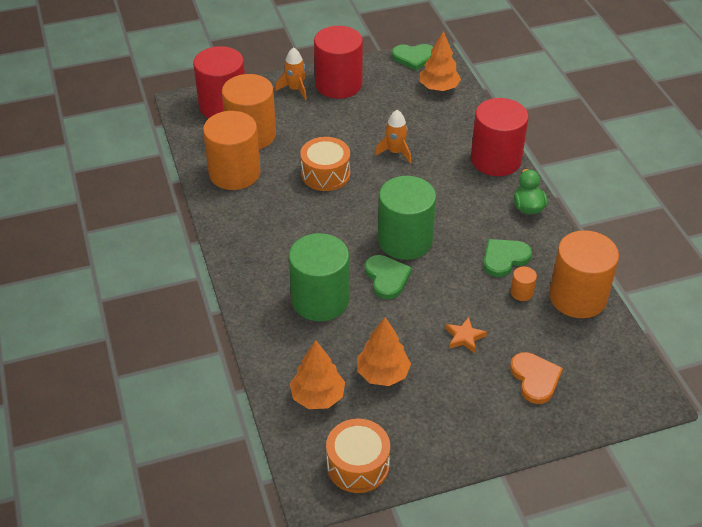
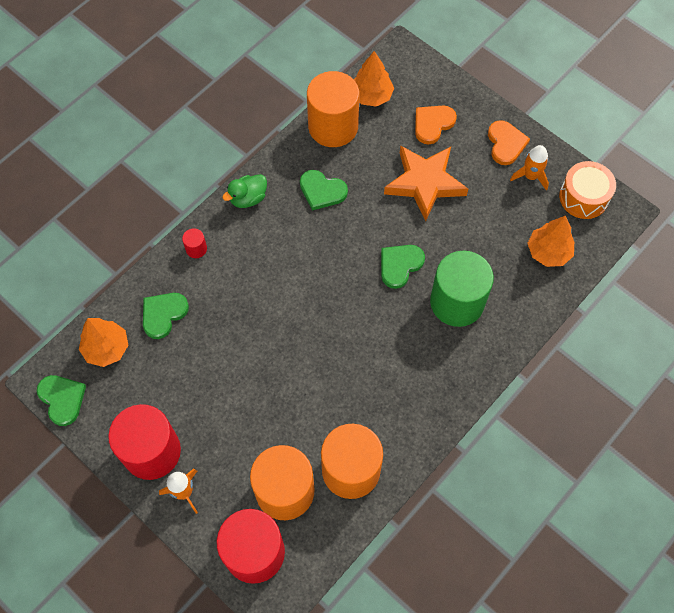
camera: 120 degrees left, 20 degrees up
orange drum [300,137,350,191] -> none
orange tree [357,317,411,386] -> orange tree moved to [354,51,394,107]
orange rocket [375,110,411,163] -> orange rocket moved to [510,145,549,191]
green cylinder [378,176,436,260] -> none
orange star [446,317,487,353] -> orange star [384,145,468,221], size x2.31
red cylinder [471,98,529,176] -> red cylinder [182,228,207,258], size x0.40
orange cylinder [510,266,537,301] -> none
none -> green heart [143,293,189,339]
none -> orange heart [488,120,530,165]

